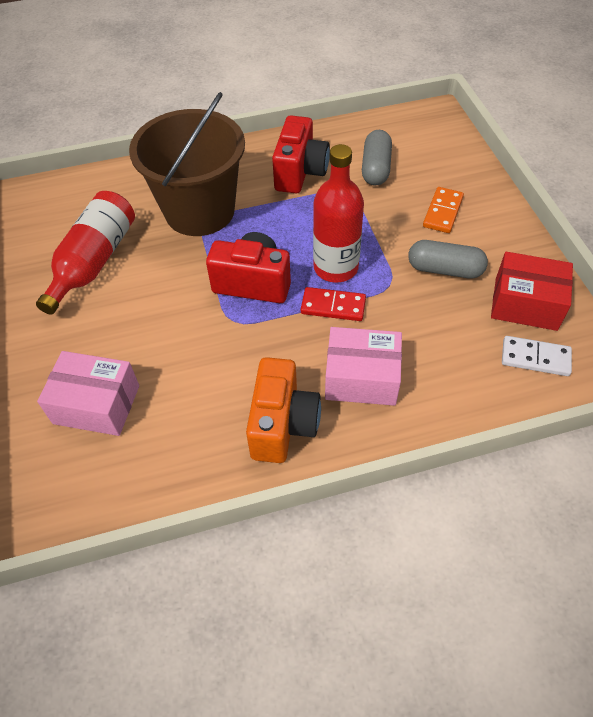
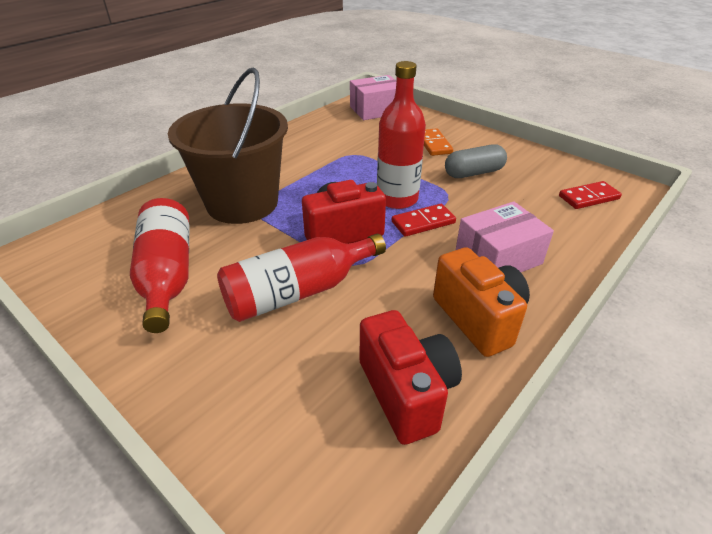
camera: 35 degrees left, 15 degrees down
pink box [37,351,139,436] -> pink box moved to [350,75,396,120]
red camera [272,115,330,193] -> red camera moved to [360,310,462,445]
grey capsule [362,130,392,185] -> none
red box [491,252,573,331] -> none
white domino [502,336,572,376] -> red domino [559,181,622,209]
none -> red bottle [217,234,386,322]

